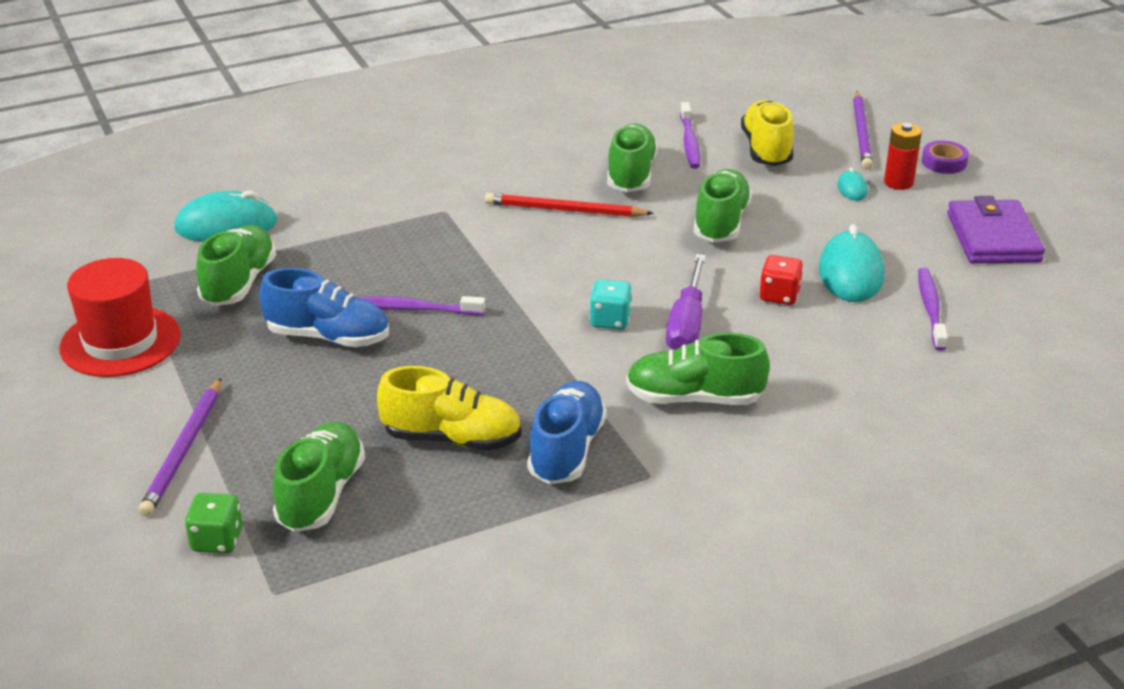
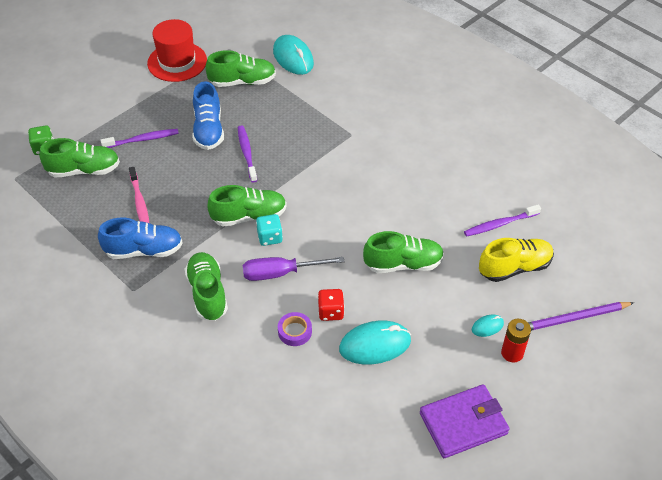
camera: 70 degrees right, 15 degrees up
purple pencil [138,378,221,517] -> none
yellow shoe [377,366,522,451] -> pink toothbrush [129,167,149,223]
red pencil [485,193,654,217] -> none
green shoe [607,123,658,192] -> green shoe moved to [207,185,287,227]
purple toothbrush [918,268,948,351] -> purple toothbrush moved to [101,129,179,148]
purple tape [922,141,969,174] -> purple tape moved to [278,312,312,346]

